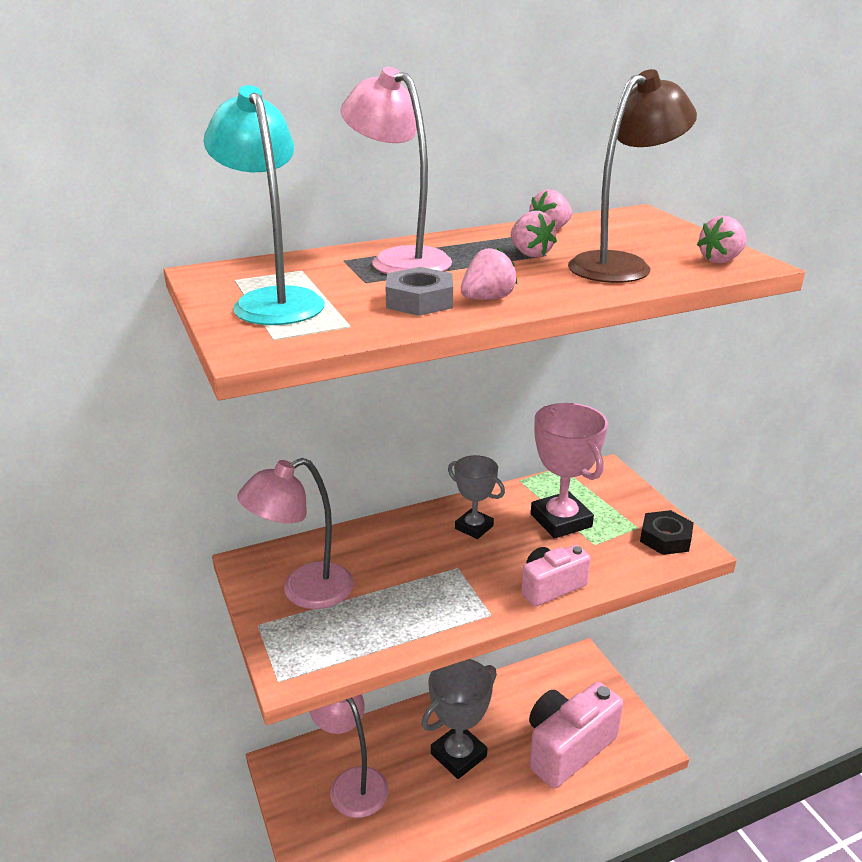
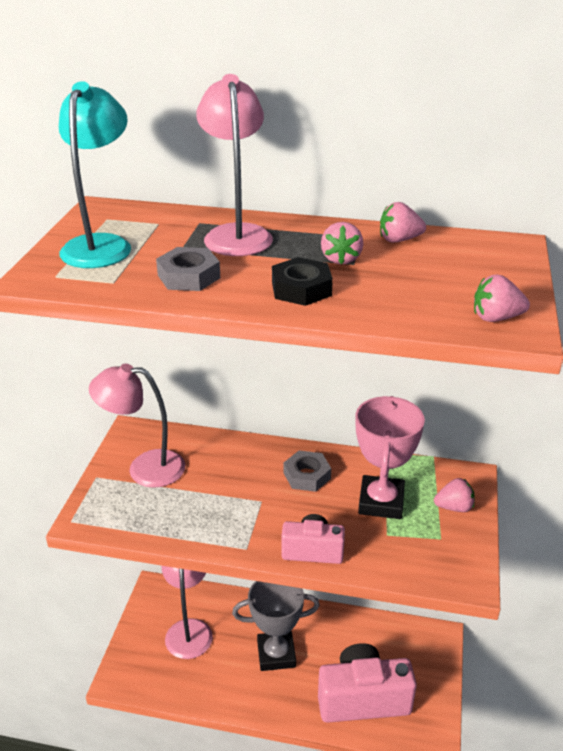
camera: 35 degrees right, 5 degrees up
grey trophy [448,455,505,539] -> grey nut [284,450,331,492]
pink strawberry [461,248,517,300] -> pink strawberry moved to [434,478,475,512]
brown lamp [568,69,697,283] -> none
black nut [640,510,694,555] -> black nut moved to [272,257,333,306]

